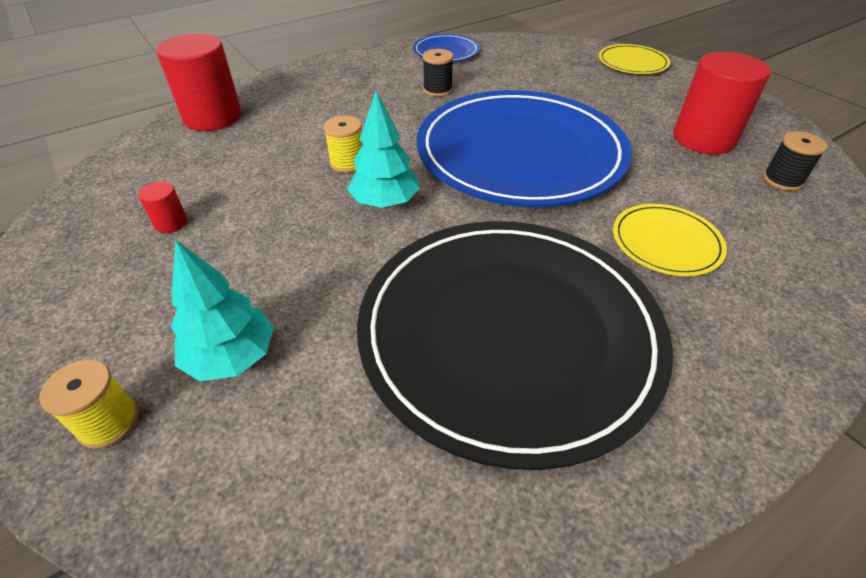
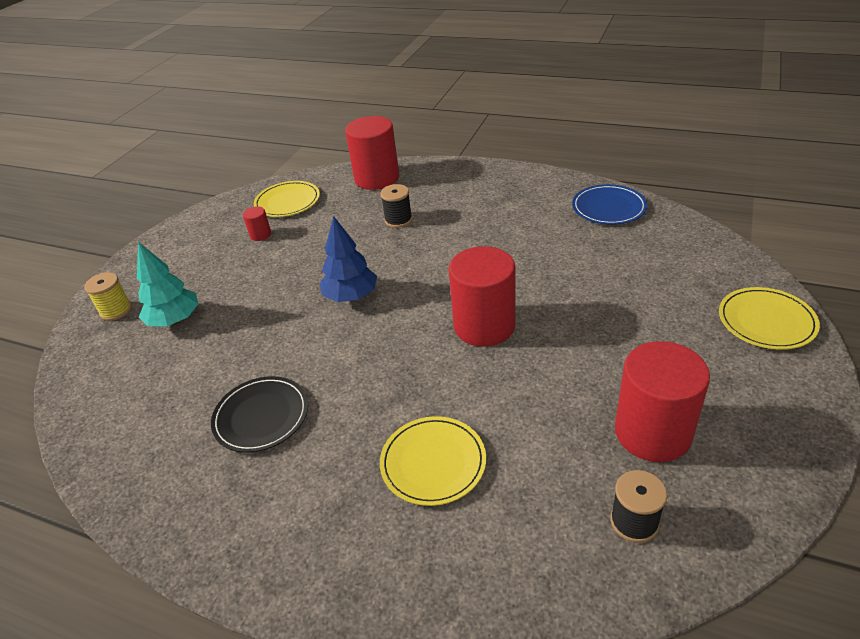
camera: 60 degrees right, 5 degrees down
yellow spool [323,116,363,173] -> none
turquoise tree [347,91,420,208] -> blue tree [320,216,377,302]
black plate [357,221,673,470] -> black plate [211,376,308,453], size x0.42
blue plate [417,90,632,207] -> red cylinder [449,246,516,347]
black spool [423,49,454,97] -> black spool moved to [380,184,412,228]
none -> yellow plate [254,181,320,217]

